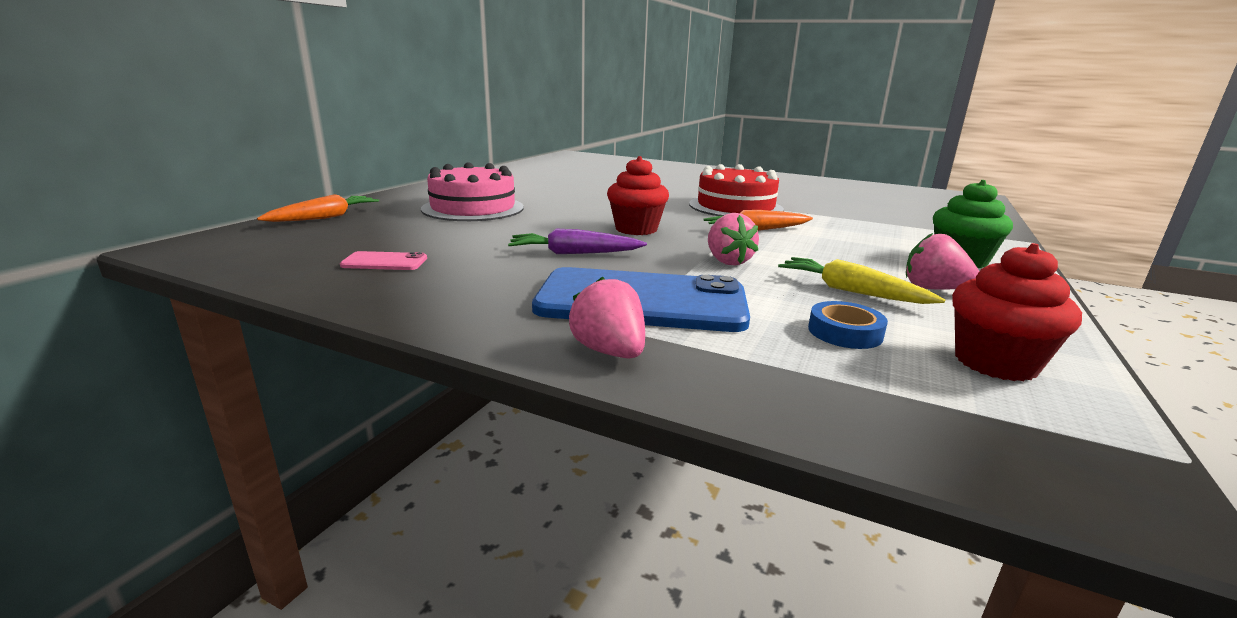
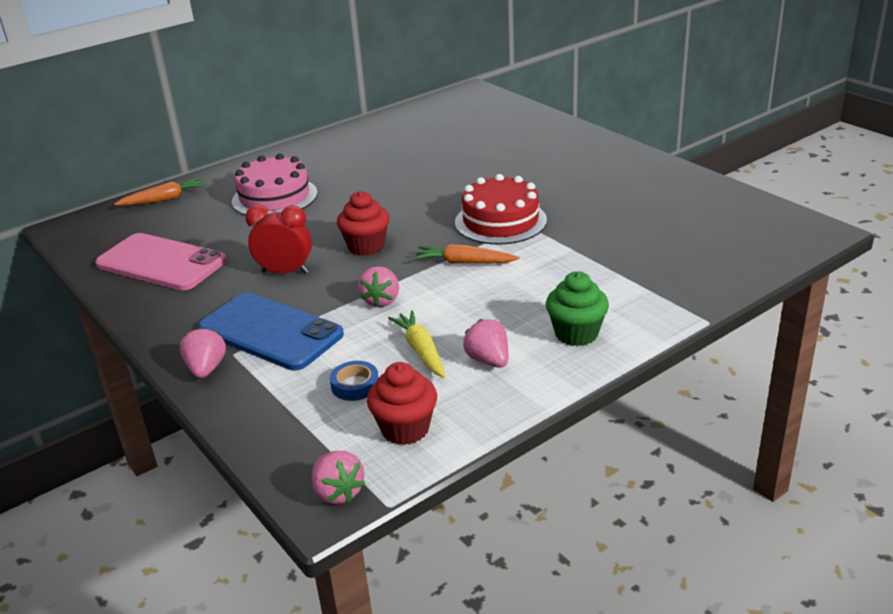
camera: 30 degrees right, 10 degrees up
pink phone [340,251,427,270] -> pink phone [95,233,227,290], size x2.36
purple carrot [508,229,647,254] -> red clock [245,205,312,274]
none -> pink strawberry [312,451,365,504]

